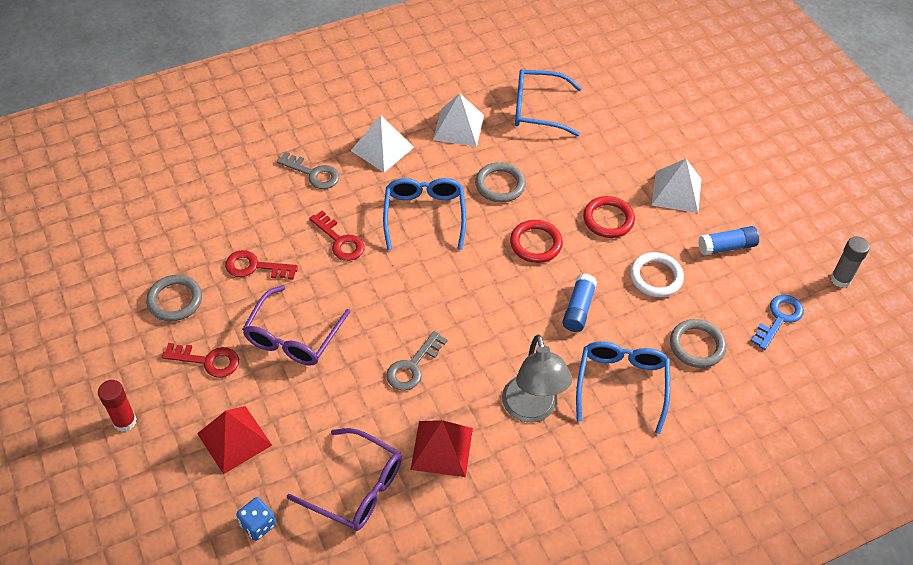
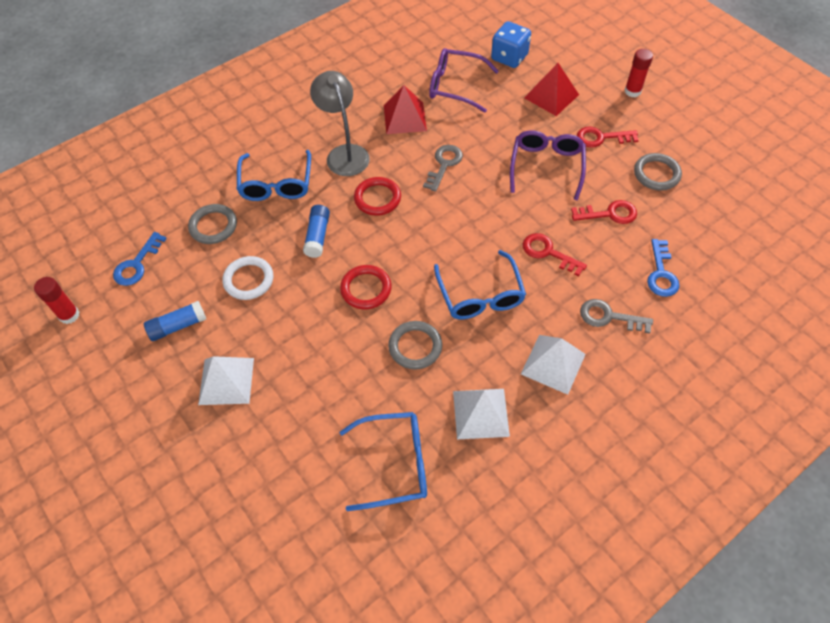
camera: 170 degrees right, 5 degrees up
blue dice [236,497,276,541] -> blue dice [491,21,531,68], size x1.60
red ring [583,196,635,238] -> red ring moved to [354,177,401,216]
grey glue stick [830,236,870,288] -> red glue stick [34,277,80,324]
none -> blue key [647,239,680,297]

